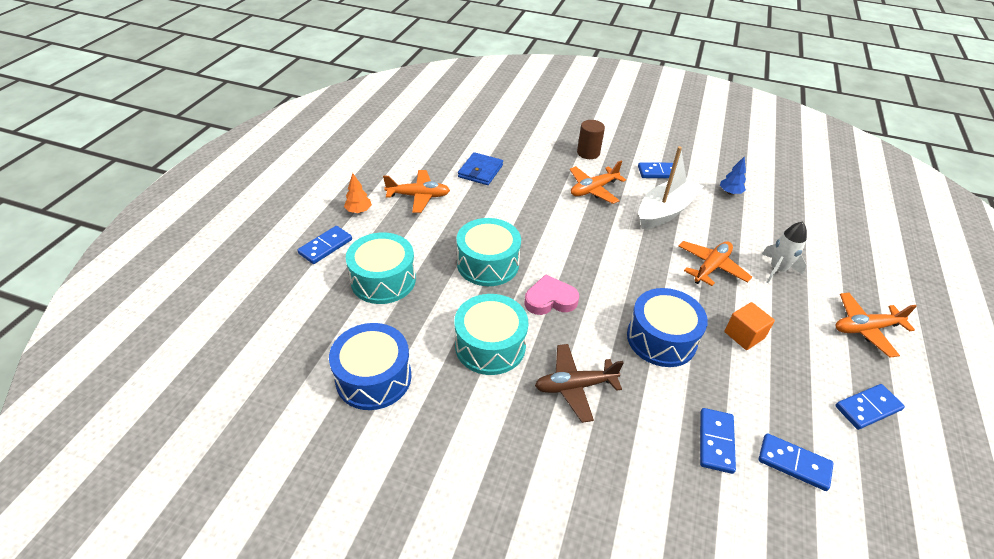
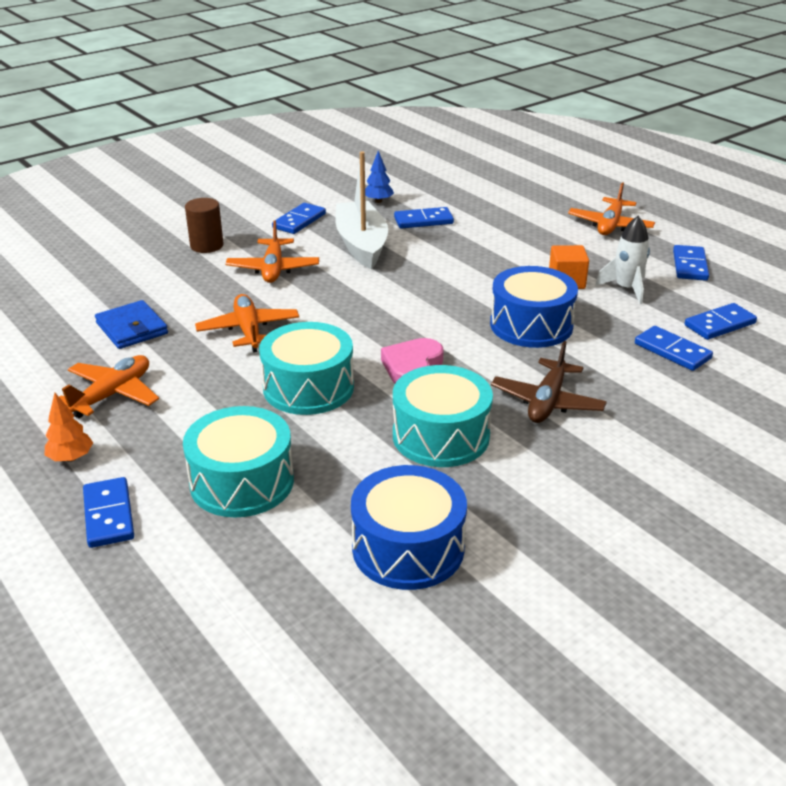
camera: 55 degrees left, 10 degrees down
orange plane [679,241,752,286] -> orange plane moved to [195,294,299,353]
white rocket [762,221,807,283] -> white rocket moved to [595,216,650,304]
none -> blue domino [394,207,454,229]

